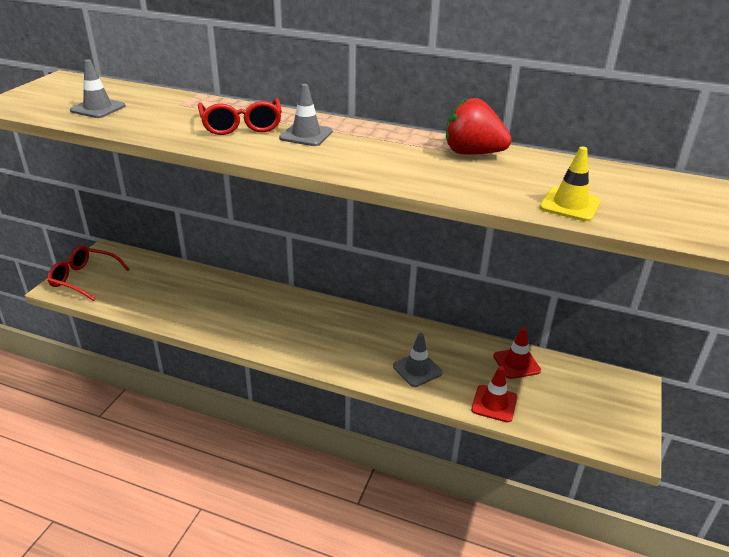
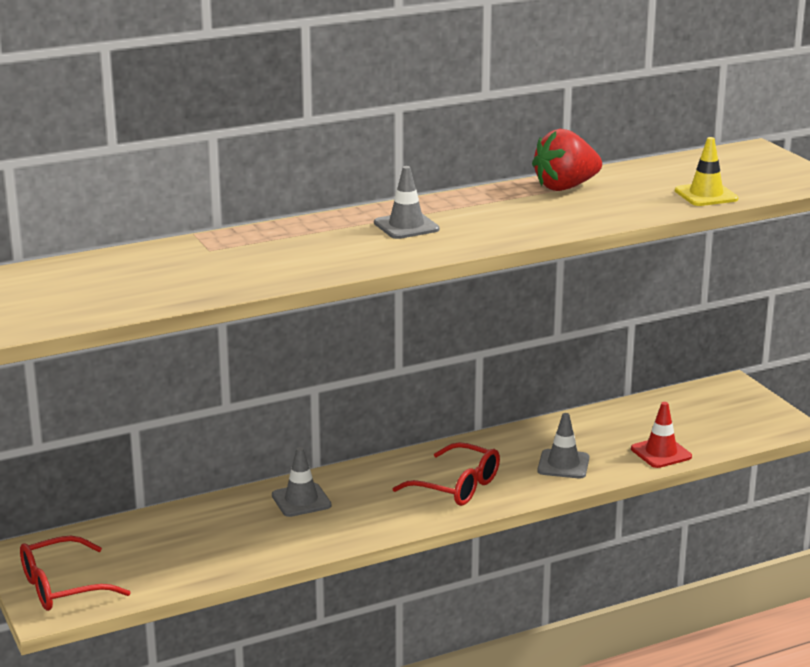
camera: 45 degrees left, 10 degrees down
grey traffic cone [70,59,125,118] -> grey traffic cone moved to [272,447,331,517]
red glasses [198,98,282,135] -> red glasses moved to [393,442,500,506]
red traffic cone [493,327,541,379] -> none

